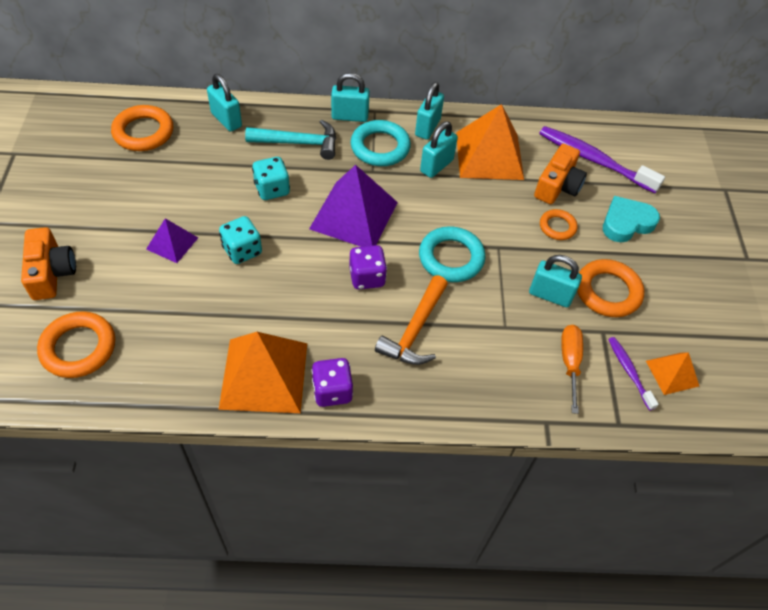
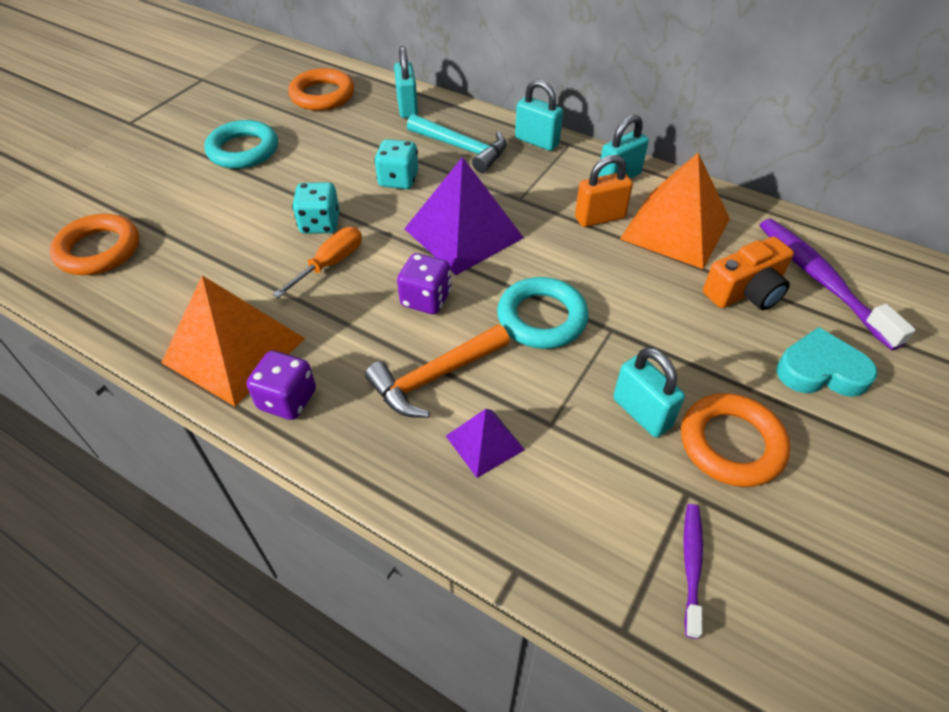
camera: 35 degrees right, 5 degrees down
orange camera [21,227,76,300] -> none
purple pyramid [146,218,198,263] -> purple pyramid moved to [446,409,525,478]
turquoise ring [351,120,411,166] -> turquoise ring moved to [204,120,278,169]
turquoise padlock [420,121,458,178] -> orange padlock [575,155,633,227]
orange ring [540,209,578,240] -> none
orange screwdriver [561,325,583,414] -> orange screwdriver moved to [273,227,362,298]
orange pyramid [646,352,699,395] -> none

